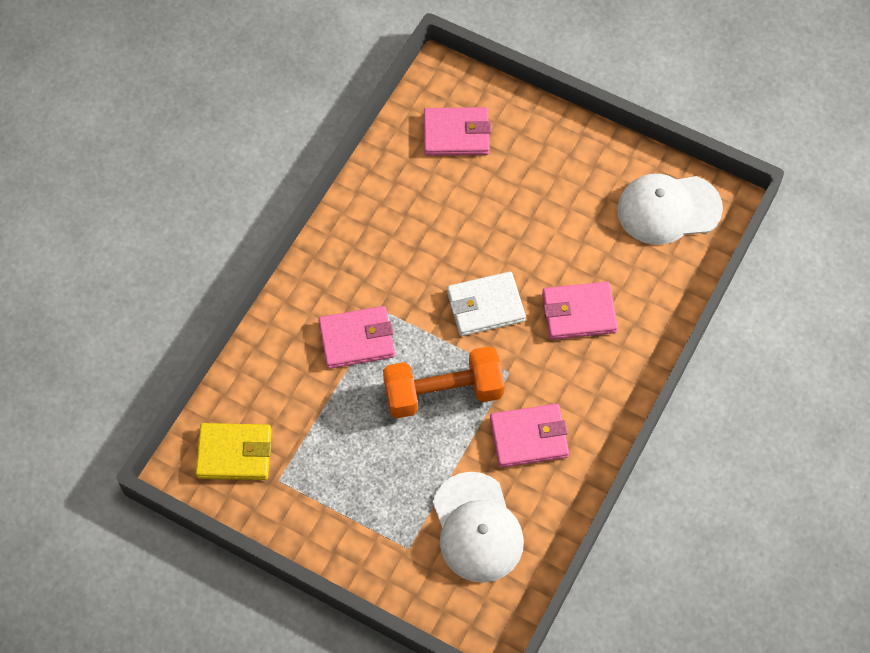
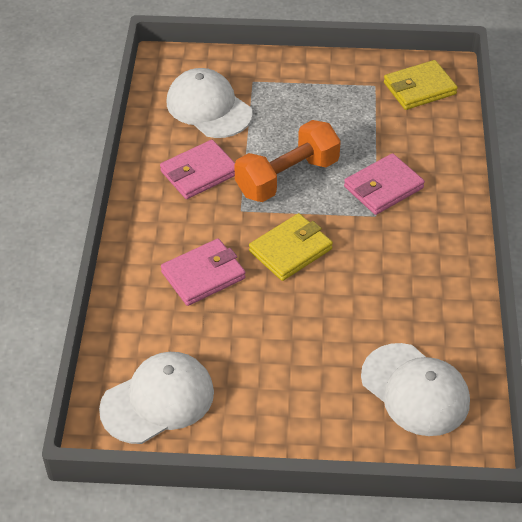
camera: 155 degrees right, 15 degrees down
pink wallet [424,107,491,156] -> white cap [361,343,470,436]
white wallet [447,272,526,336] -> yellow wallet [249,213,333,281]

